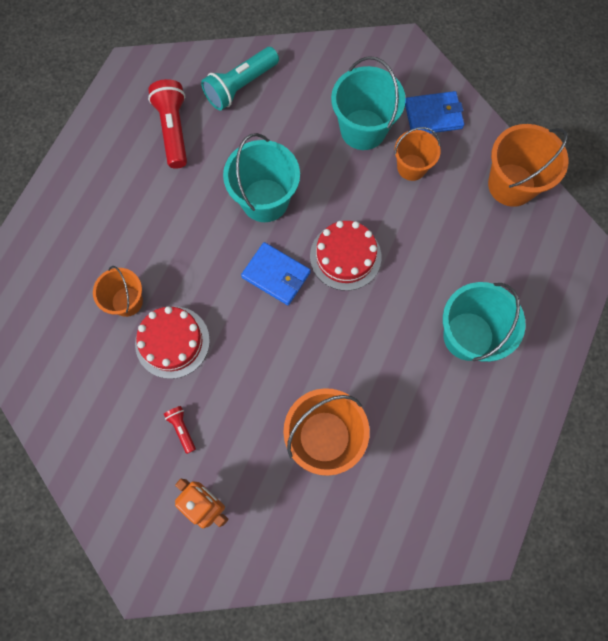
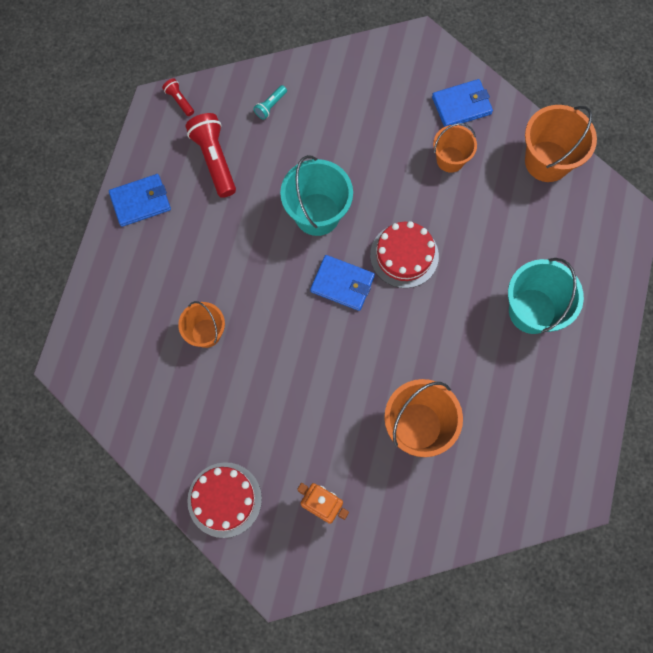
camera: 10 degrees left, 0 degrees up
red cake [135,306,210,379] -> red cake moved to [187,462,262,538]
red flashlight [164,406,196,454] -> red flashlight moved to [162,78,194,116]
turquoise flashlight [201,47,279,111] -> turquoise flashlight [253,85,287,120], size x0.49
turquoise bucket [331,56,406,150] -> none
none -> blue wallet [109,174,171,227]

